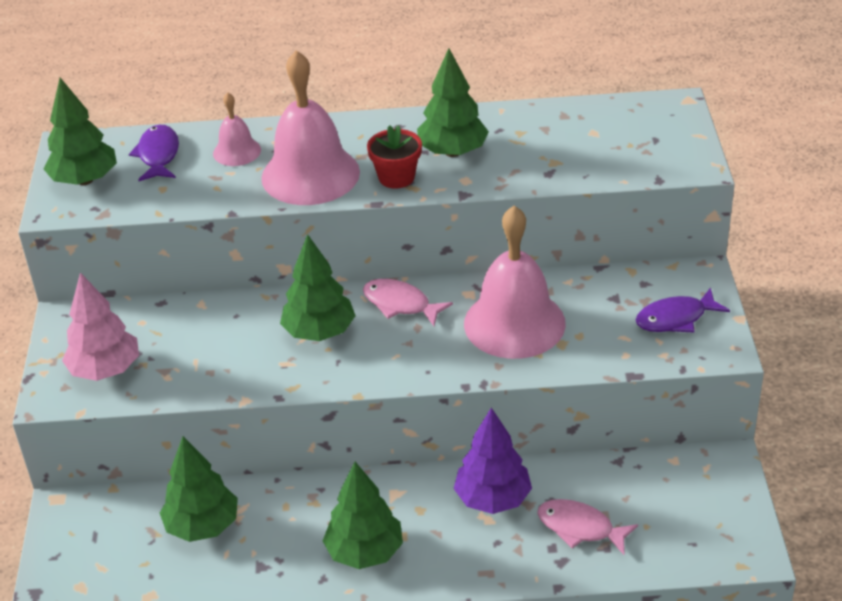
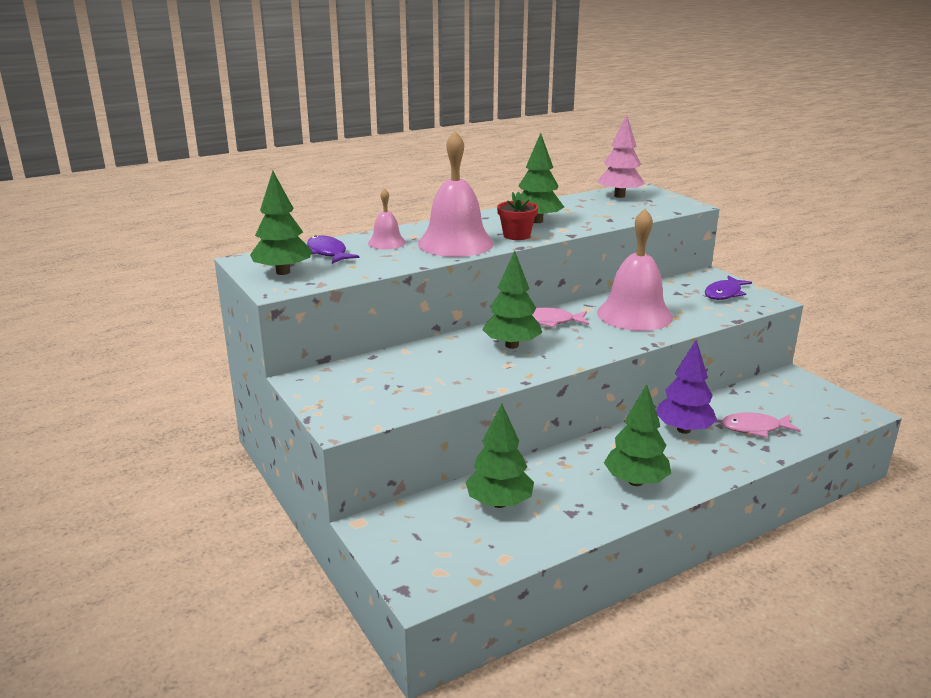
camera: 30 degrees left, 15 degrees down
pink tree [62,273,139,381] -> pink tree moved to [597,114,645,198]

